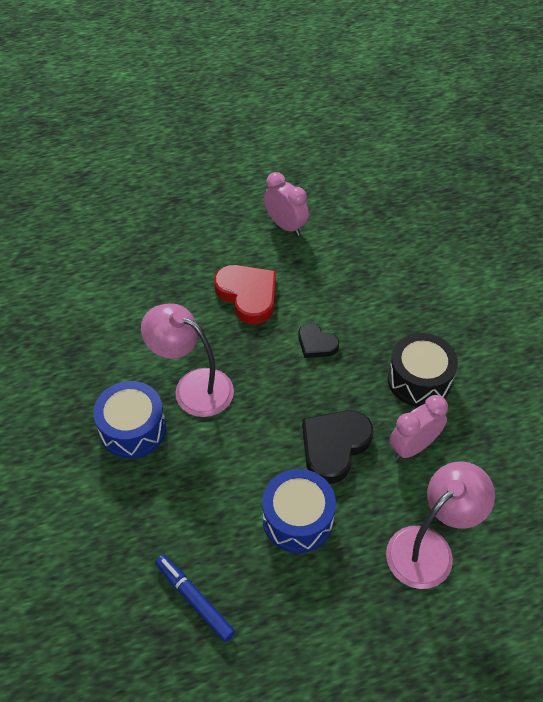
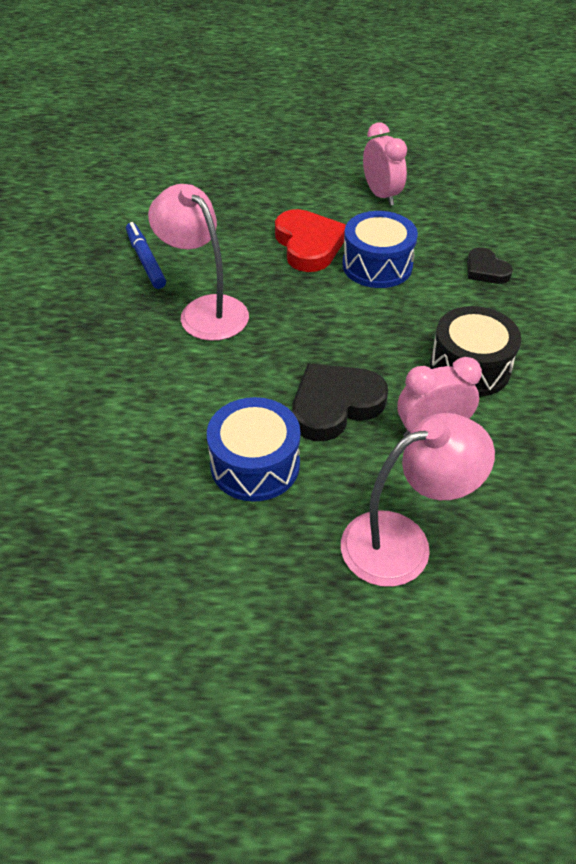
camera: 20 degrees right, 5 degrees down
blue drum [93,381,166,459] -> blue drum moved to [342,211,418,288]
blue marker [155,555,235,642] -> blue marker moved to [126,222,166,289]
black heart [298,323,339,358] -> black heart moved to [467,247,513,284]

